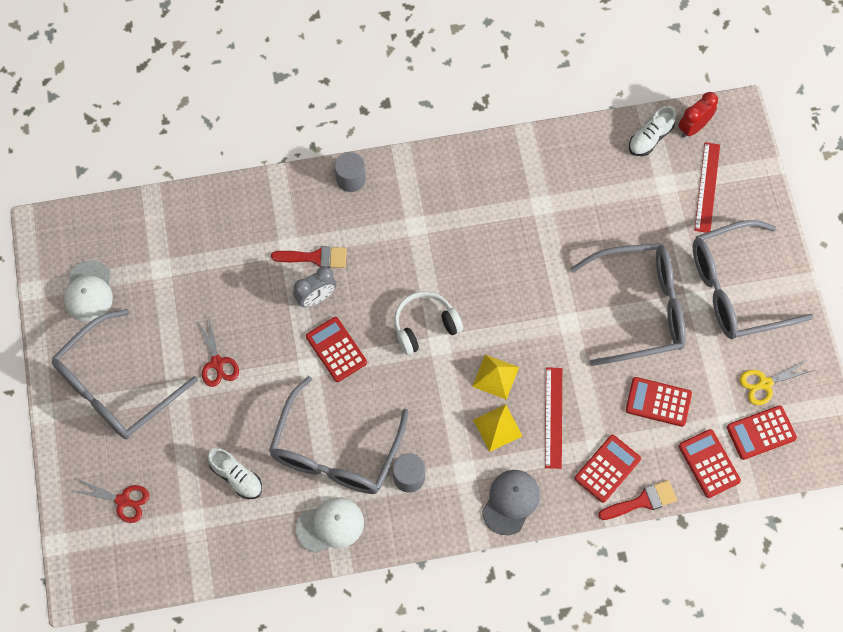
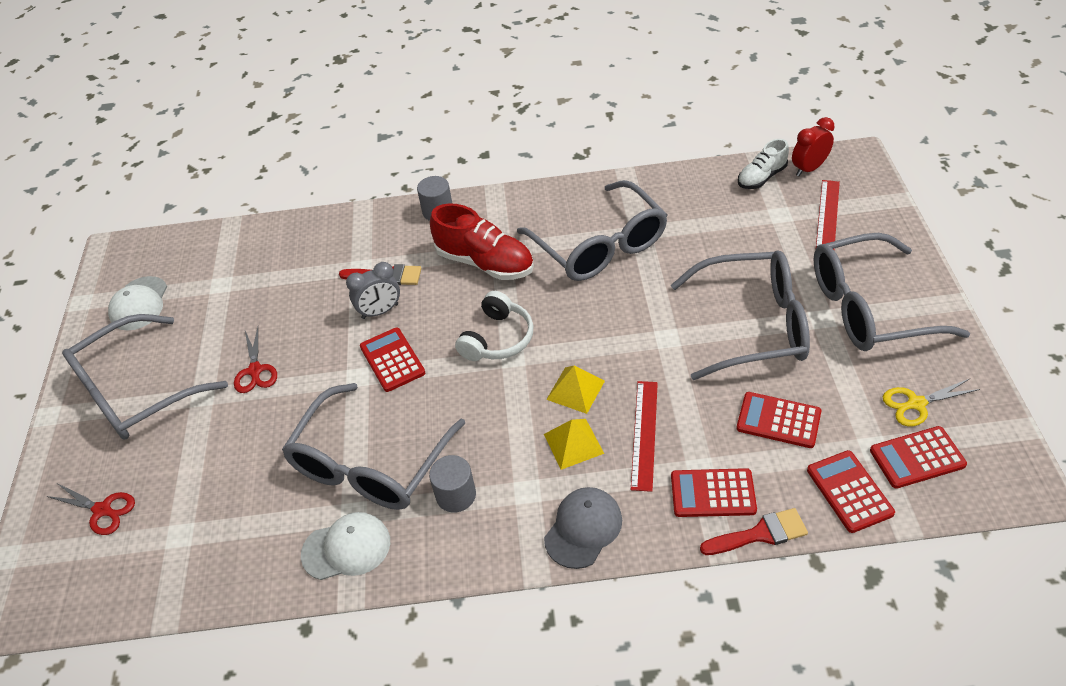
camera: 10 degrees right, 20 degrees down
white shoe [208,448,262,499] -> none
white headphones [394,291,463,355] -> white headphones turned 135 degrees clockwise [455,291,534,361]
red calculator [575,435,641,503] -> red calculator turned 135 degrees counterclockwise [671,468,757,517]
none -> red shoe [430,203,534,280]
none -> grey glasses [517,180,667,281]

